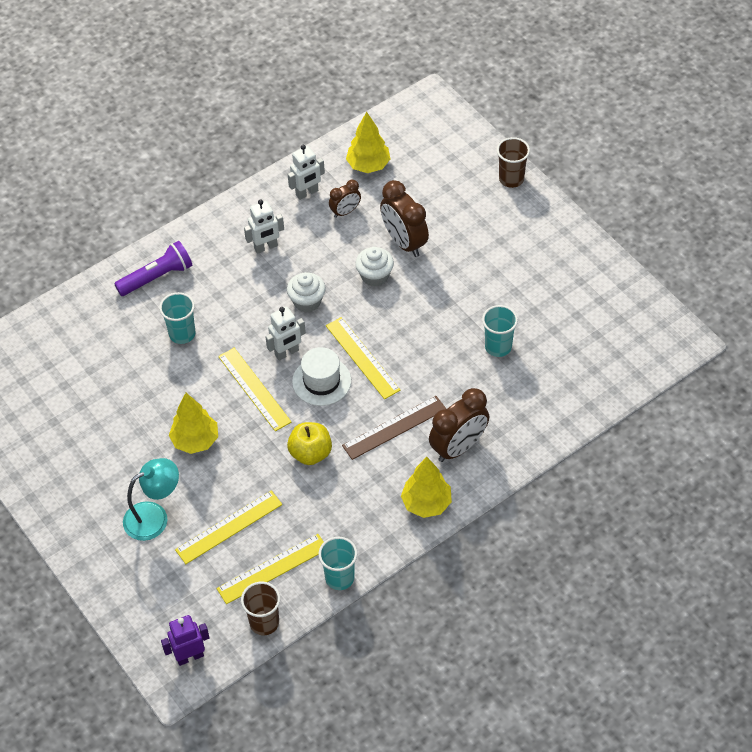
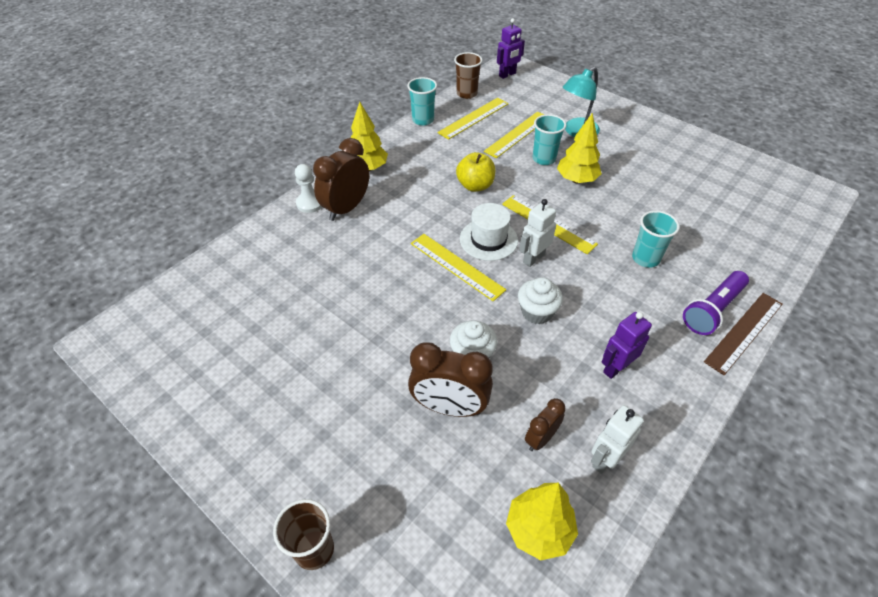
camera: 165 degrees right, 5 degrees down
white robot [244,200,284,254] -> purple robot [602,312,652,379]
brown ruler [342,396,446,460] -> brown ruler moved to [704,293,783,375]
brown clock [380,180,429,257] -> brown clock turned 150 degrees clockwise [408,342,493,417]
turquoise cup [482,305,518,357] -> turquoise cup moved to [533,114,566,165]
none -> white pawn [295,164,322,213]

